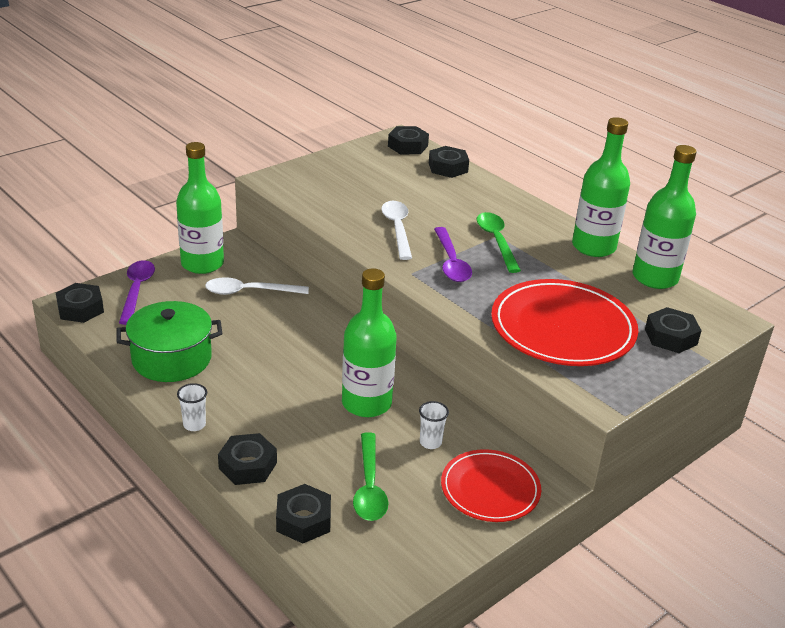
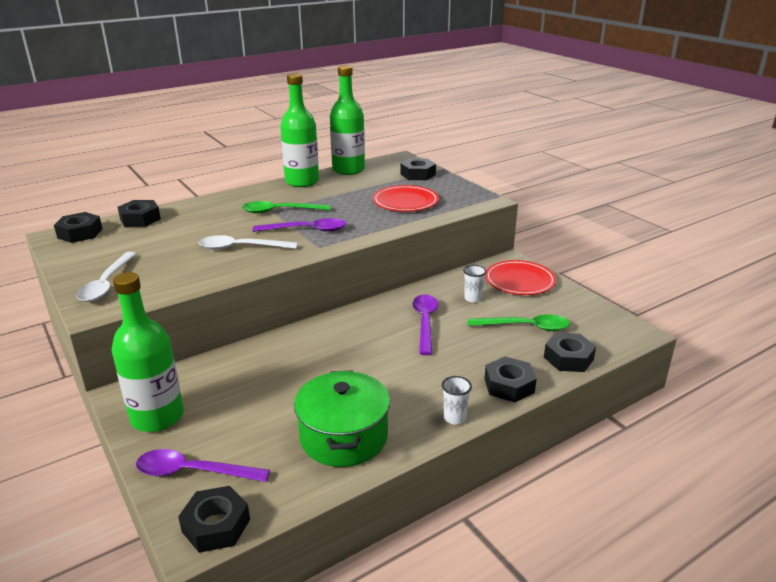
camera: 80 degrees left, 5 degrees down
white spoon [205,277,309,295] -> white spoon moved to [76,252,136,302]
green bottle [342,268,397,417] -> purple spoon [412,294,438,355]
red plate [491,279,638,366] -> red plate [373,185,439,212], size x0.63

